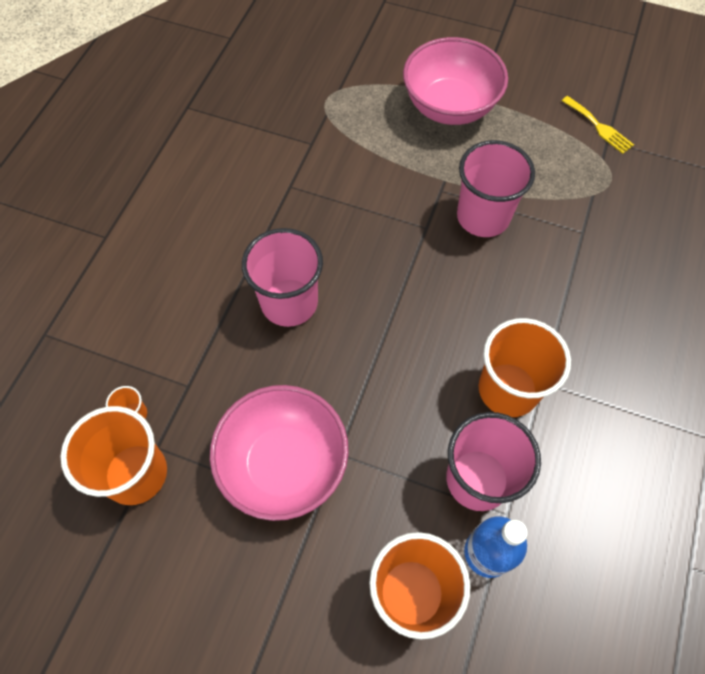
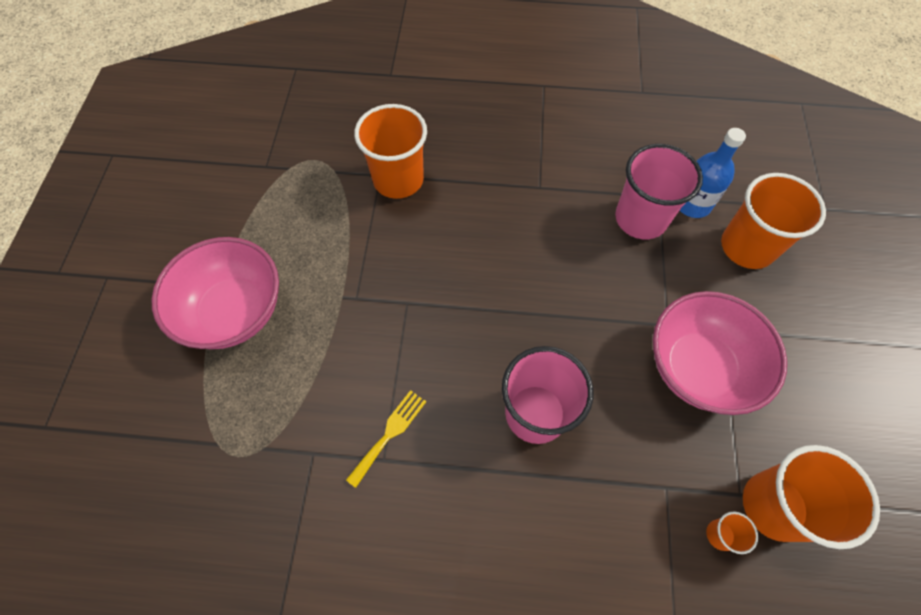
camera: 105 degrees left, 0 degrees up
pink cup [457,140,535,237] -> none
orange cup [479,318,571,417] -> orange cup moved to [354,104,427,199]
yellow fork [562,96,634,154] -> yellow fork moved to [346,390,426,488]

